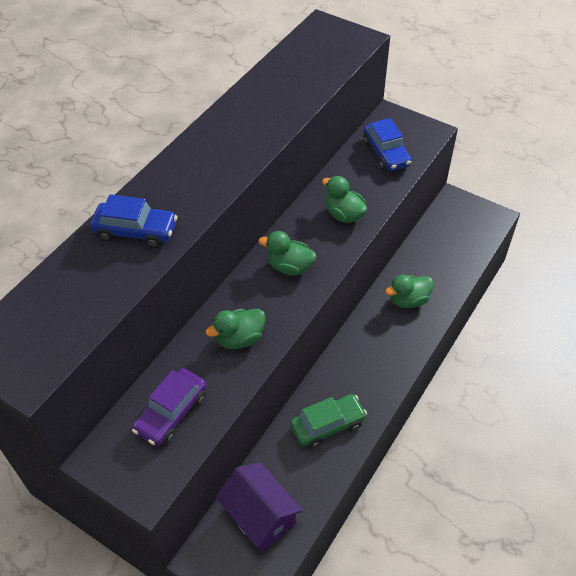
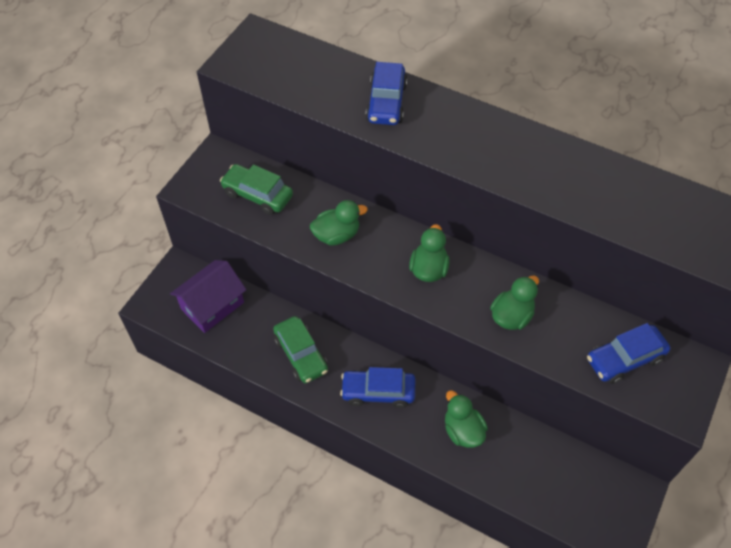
camera: 85 degrees right, 5 degrees up
purple car [132,368,207,446] -> green car [220,164,293,215]
green duck [206,309,266,349] -> green duck turned 105 degrees clockwise [310,200,368,245]
none -> blue car [340,367,415,408]

